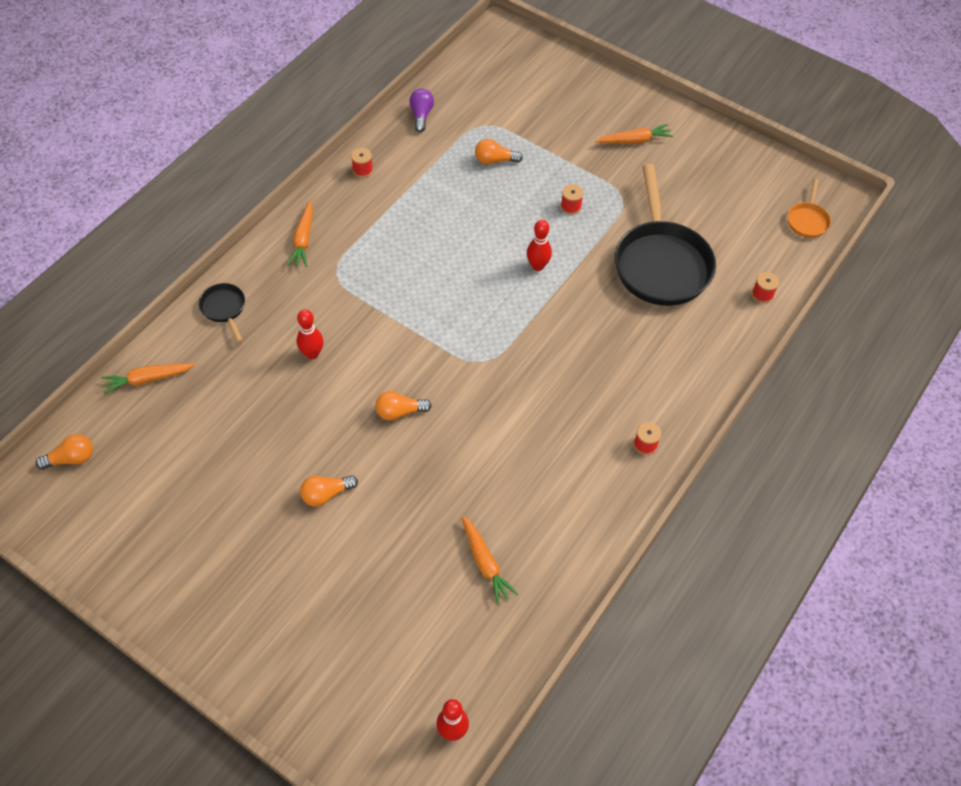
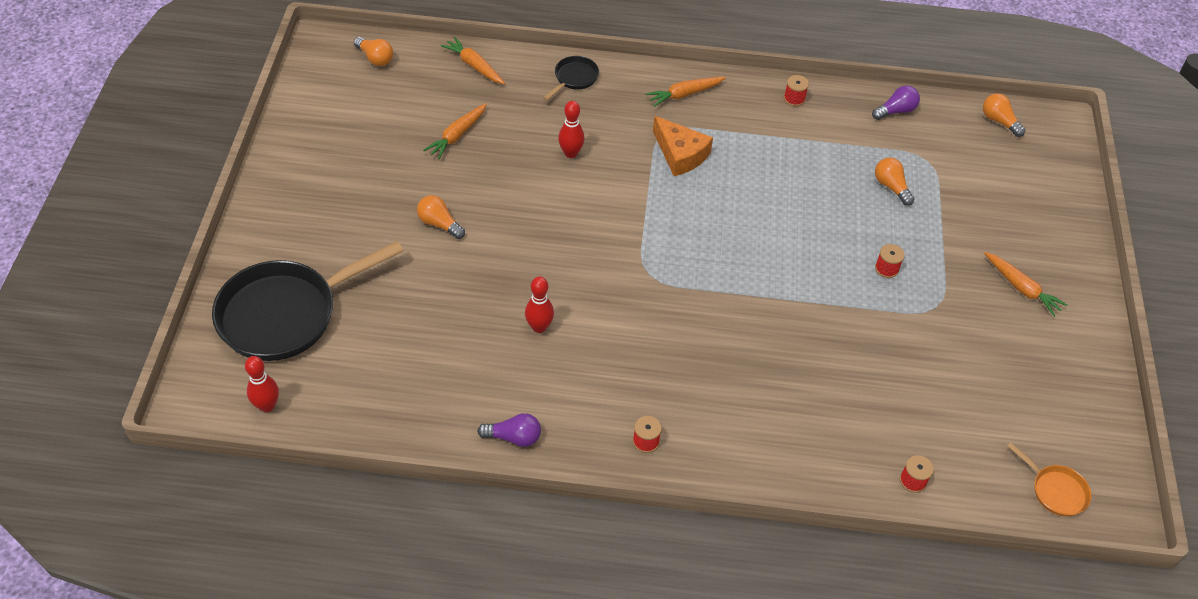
camera: 60 degrees right, 5 degrees down
orange light bulb [375,391,432,421] -> orange light bulb moved to [983,93,1025,137]
orange carrot [461,516,518,605] -> orange carrot moved to [423,103,487,159]
red bowling pin [527,220,552,271] -> red bowling pin moved to [525,276,554,333]
black pan [614,164,716,306] -> black pan moved to [212,241,403,361]
orange pan [788,179,831,238] -> orange pan turned 120 degrees counterclockwise [1007,442,1091,516]
none -> purple light bulb [477,413,541,447]
none -> orange cheese [653,116,713,176]

